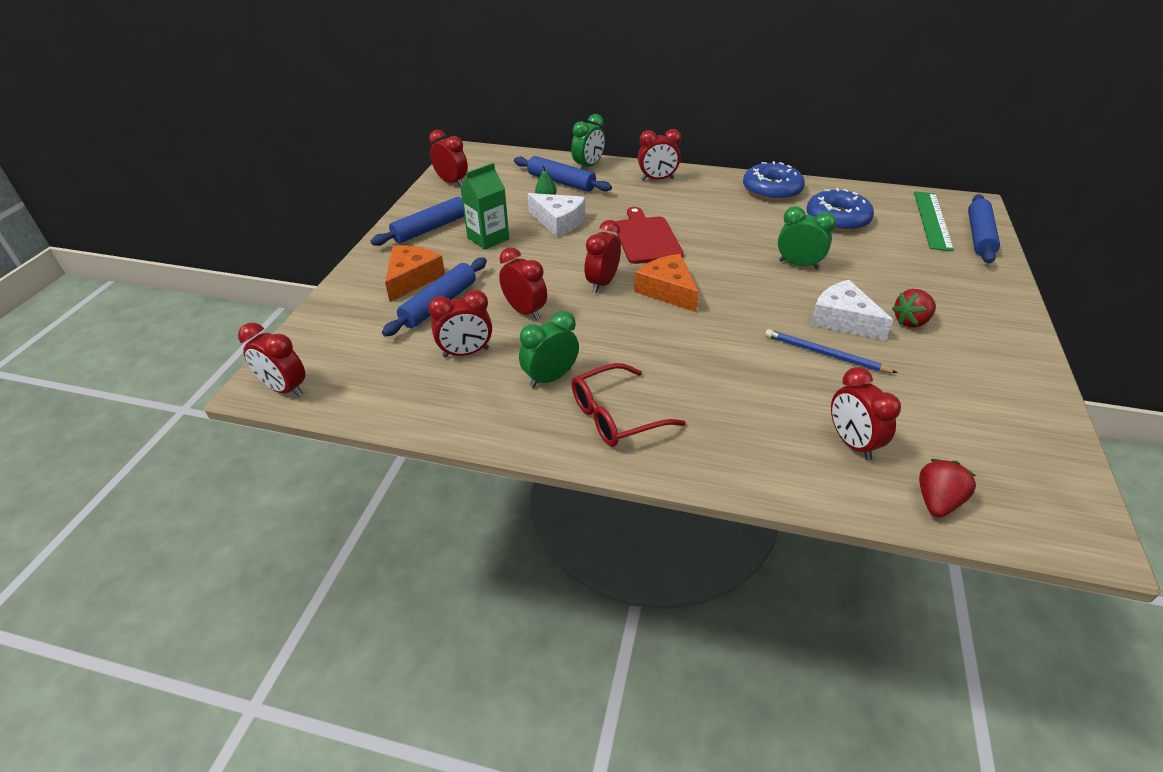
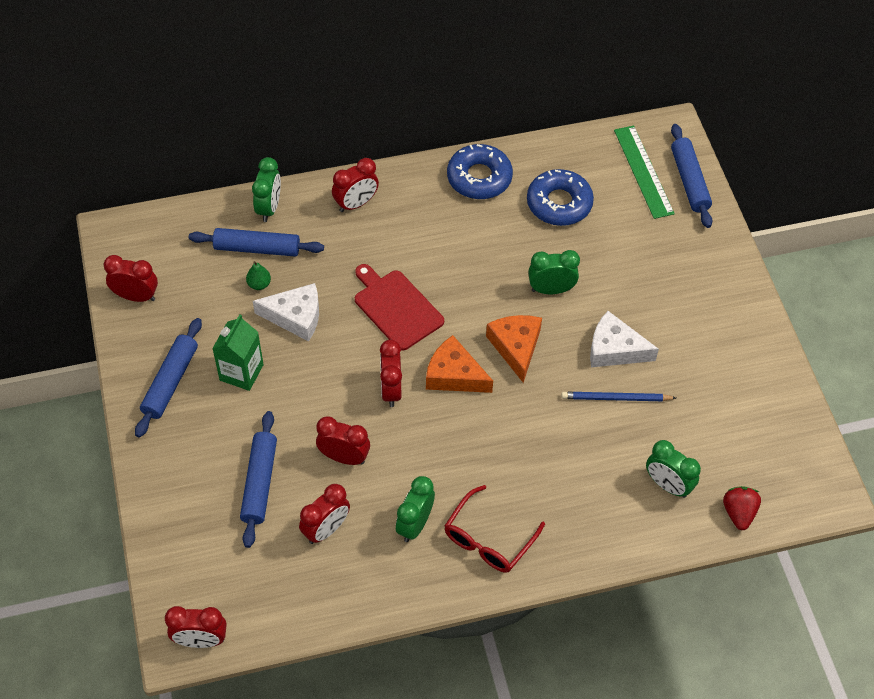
camera: 30 degrees left, 15 degrees up
orange cheese [385,245,445,302] -> orange cheese moved to [486,315,542,383]
red clock [831,367,901,460] -> green clock [646,440,701,498]
red strawberry [892,289,936,328] -> none

